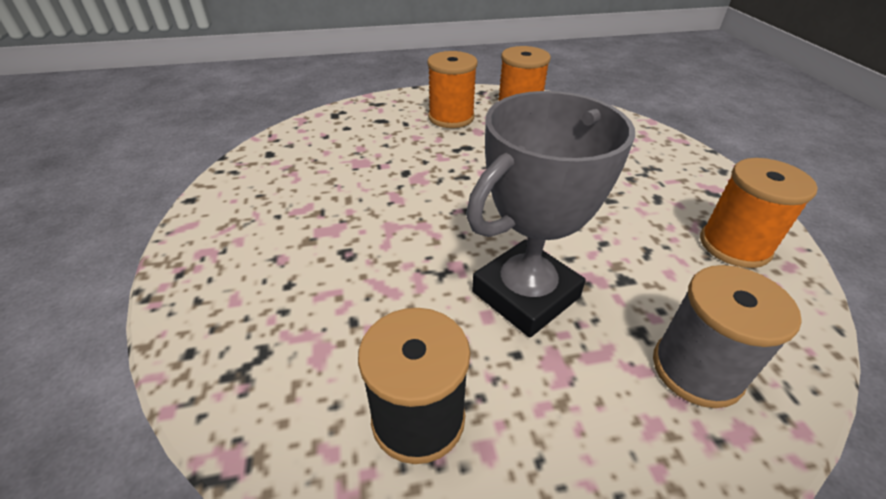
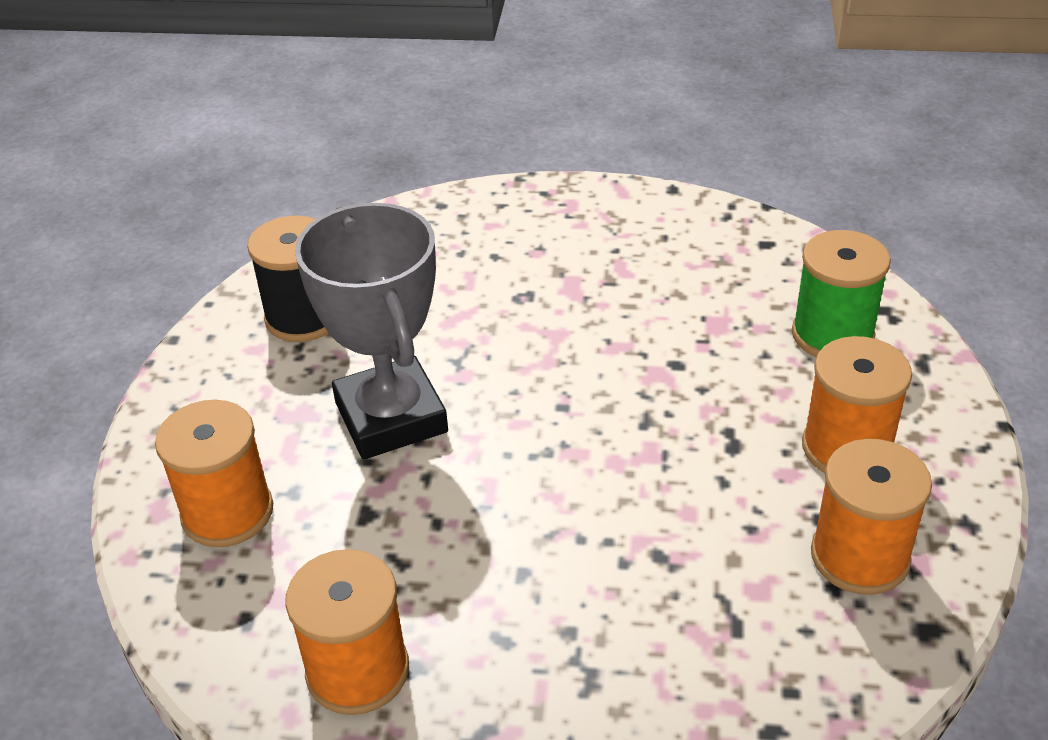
camera: 110 degrees right, 0 degrees up
grey spool [653,265,802,408] -> orange spool [155,400,273,547]
none -> green spool [792,230,891,357]

